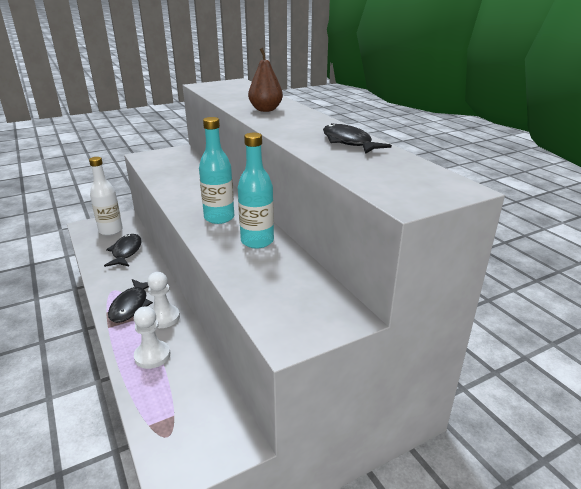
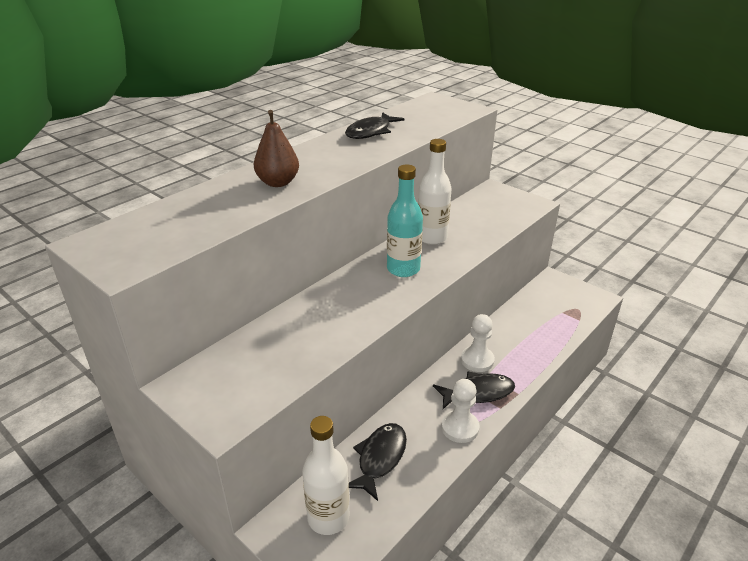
camera: 110 degrees left, 5 degrees up
black fish [104,234,142,267] -> black fish turned 135 degrees clockwise [349,423,407,501]
white pawn [134,306,170,369] -> white pawn moved to [441,379,479,443]
turquoise bottle [238,133,274,249] -> white bottle [418,139,452,245]

